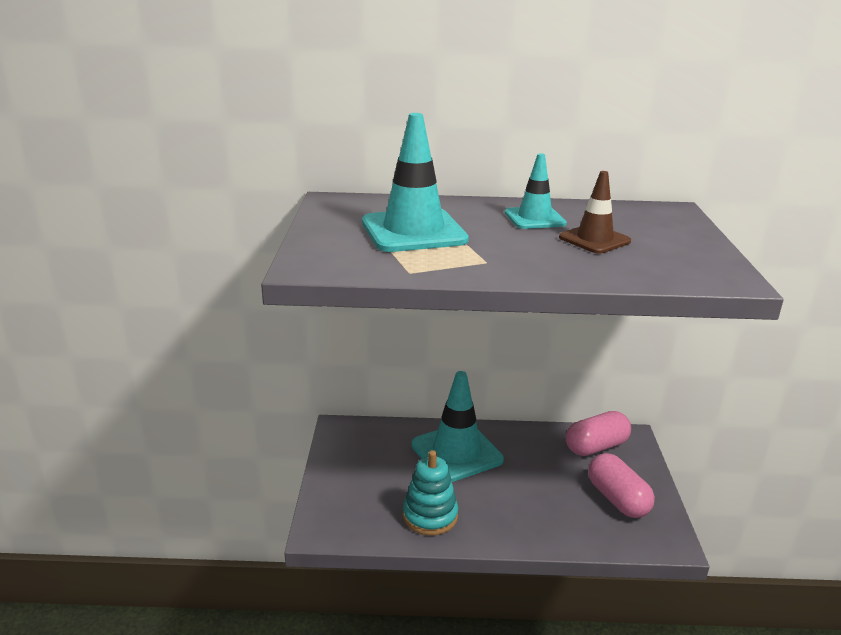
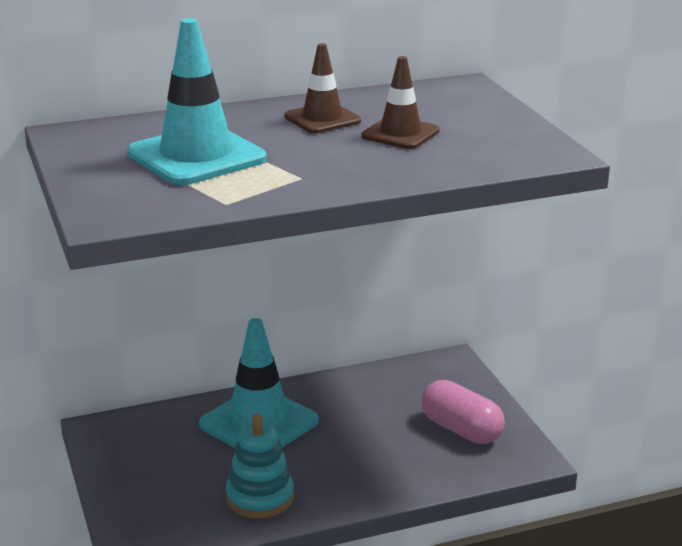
camera: 20 degrees left, 0 degrees up
turquoise traffic cone [505,153,567,229] -> brown traffic cone [284,43,361,133]
pink capsule [566,411,631,456] -> none

